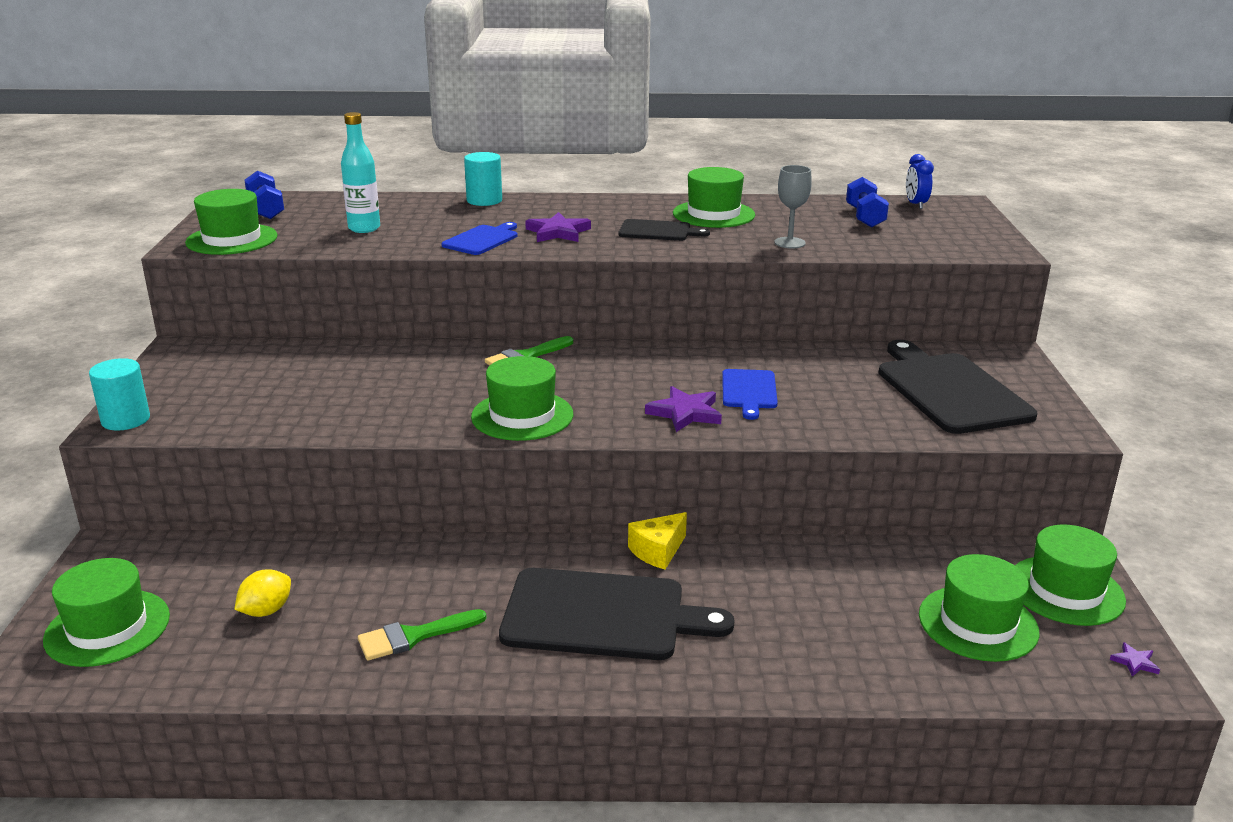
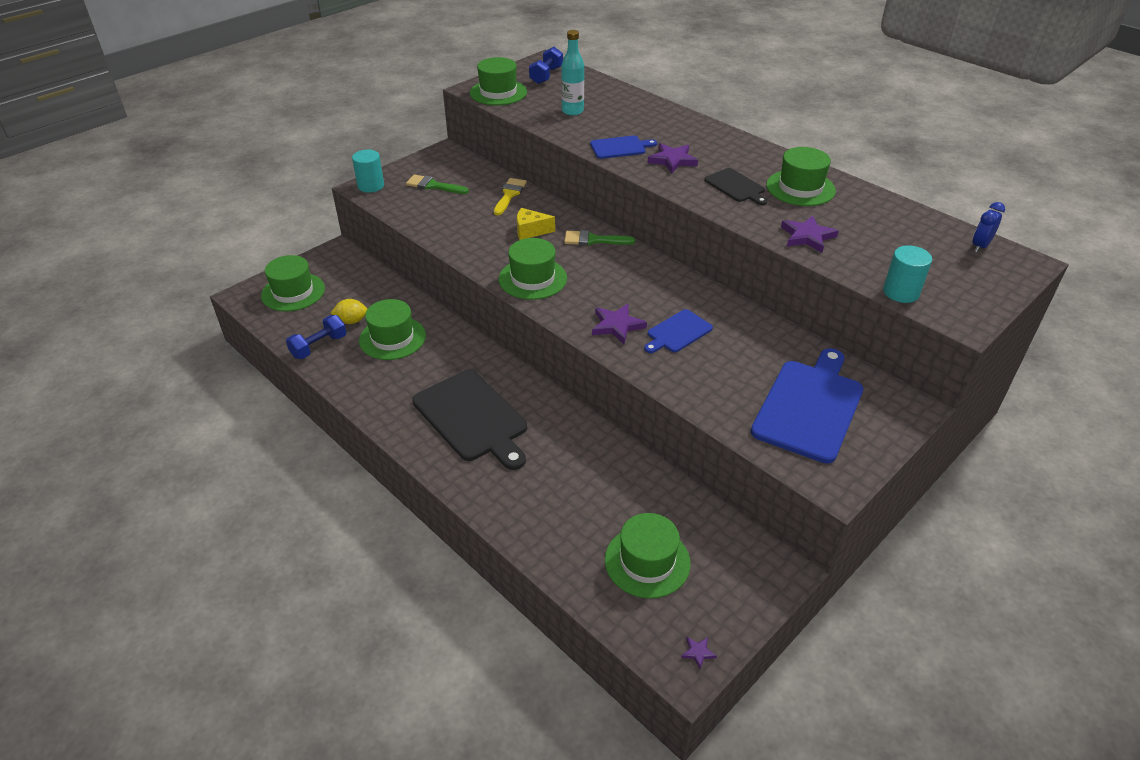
camera: 45 degrees right, 15 degrees up
green brush [358,609,487,661] -> green brush moved to [406,174,469,194]
turquoise cylinder [464,152,502,206] -> turquoise cylinder moved to [883,245,932,303]
yellow cheese [628,512,687,570] -> yellow cheese moved to [517,208,555,240]
grey goblet [774,165,812,248] -> purple star [781,215,839,253]
blue dumbbell [846,177,889,228] -> blue dumbbell moved to [286,315,346,359]
black cutting board [879,340,1037,434] -> blue cutting board [751,348,863,464]
green hat [1015,524,1126,626] -> green hat moved to [359,299,426,360]
none -> yellow brush [494,178,527,215]

